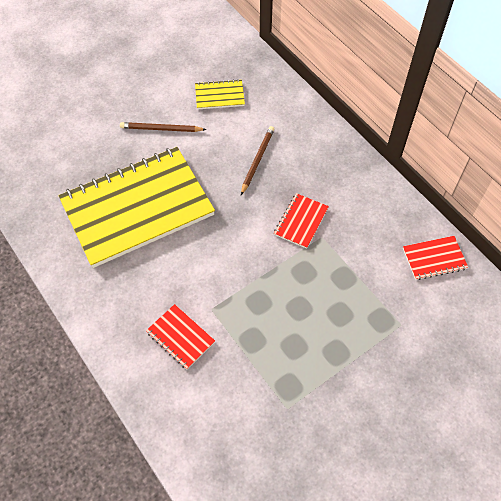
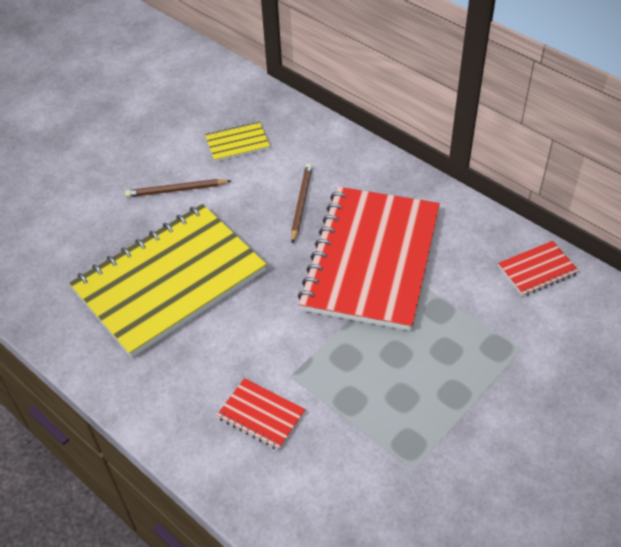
camera: 10 degrees left, 10 degrees down
red notebook [274,193,329,249] -> red notebook [298,187,440,331], size x2.48

